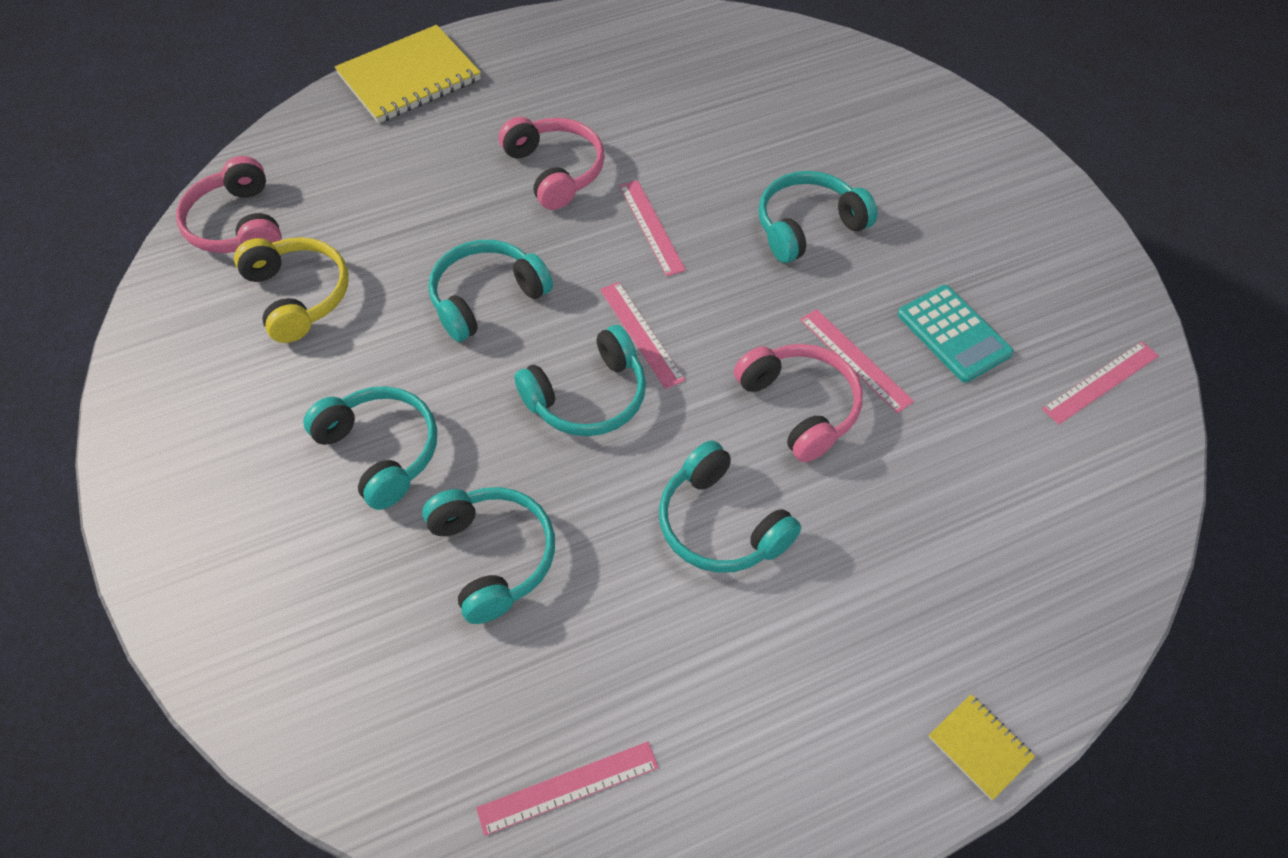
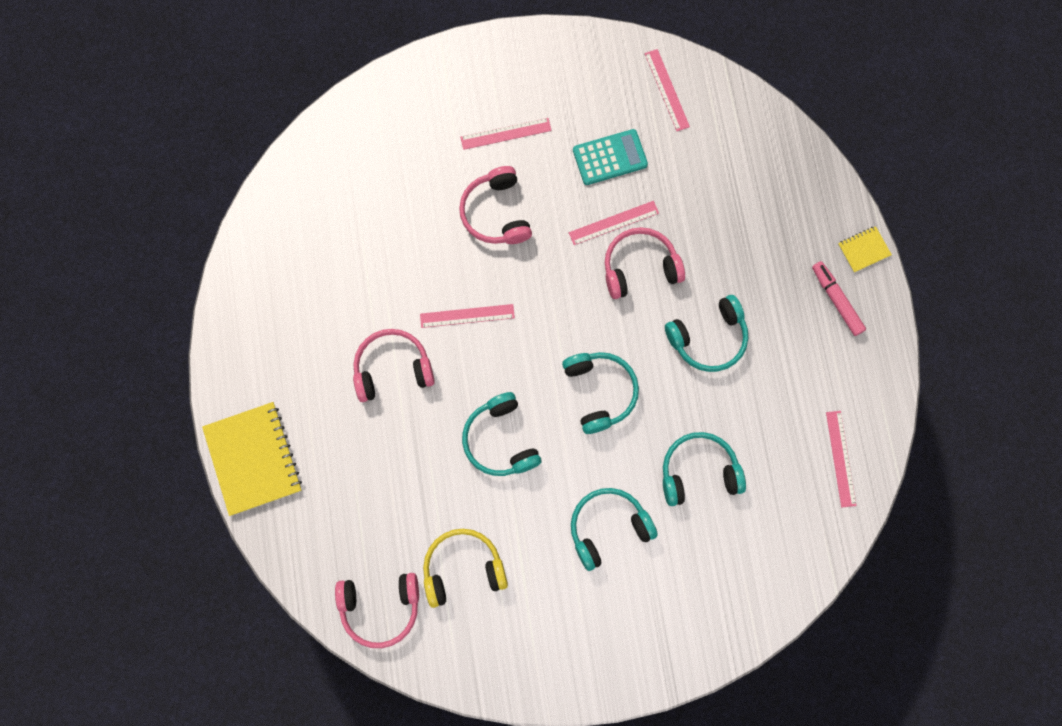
camera: 75 degrees left, 20 degrees up
pink ruler [600,282,685,389] -> pink ruler moved to [460,118,552,150]
turquoise headphones [759,171,878,263] -> pink headphones [459,166,532,244]
none -> pink marker [812,261,866,336]

